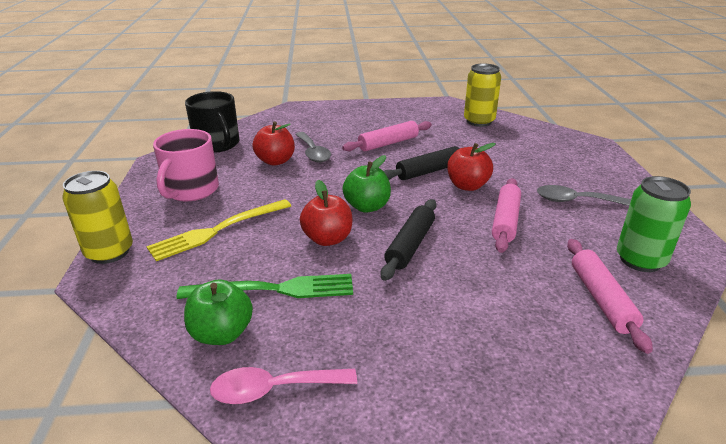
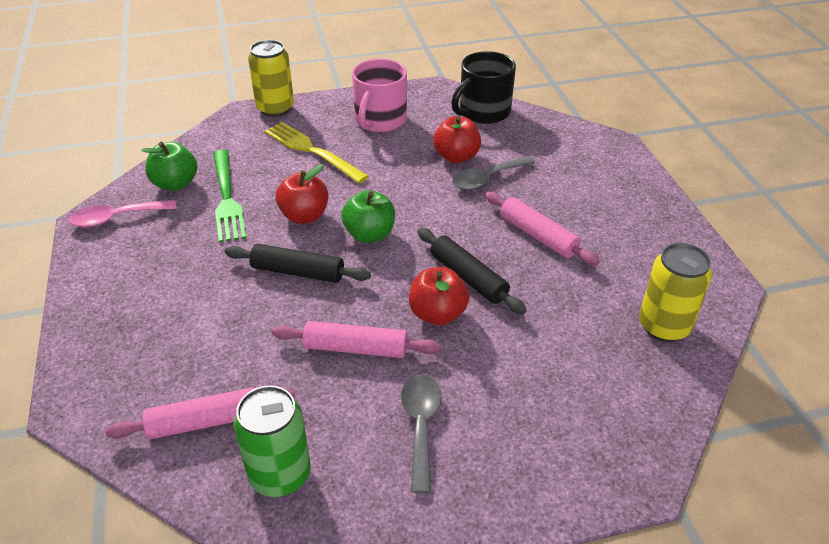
camera: 80 degrees right, 10 degrees up
pink mug [153,129,219,201] -> pink mug turned 75 degrees counterclockwise [352,59,407,132]
pink spoon [210,367,357,404] -> pink spoon turned 90 degrees counterclockwise [69,200,176,227]

